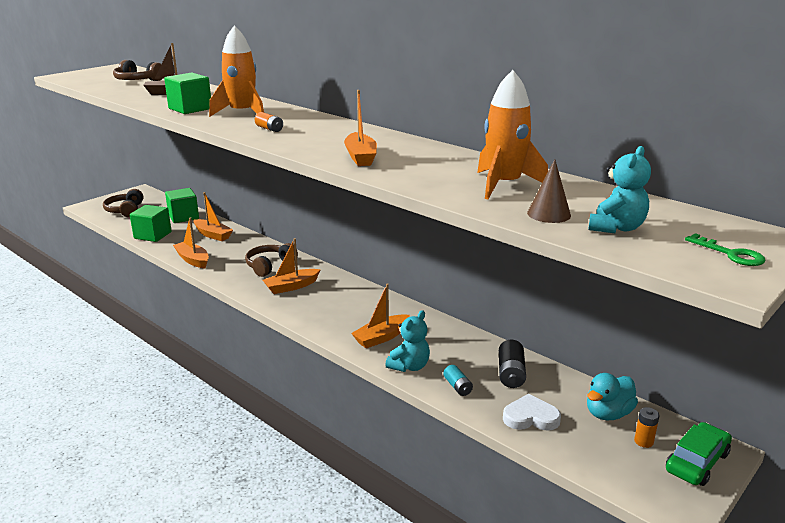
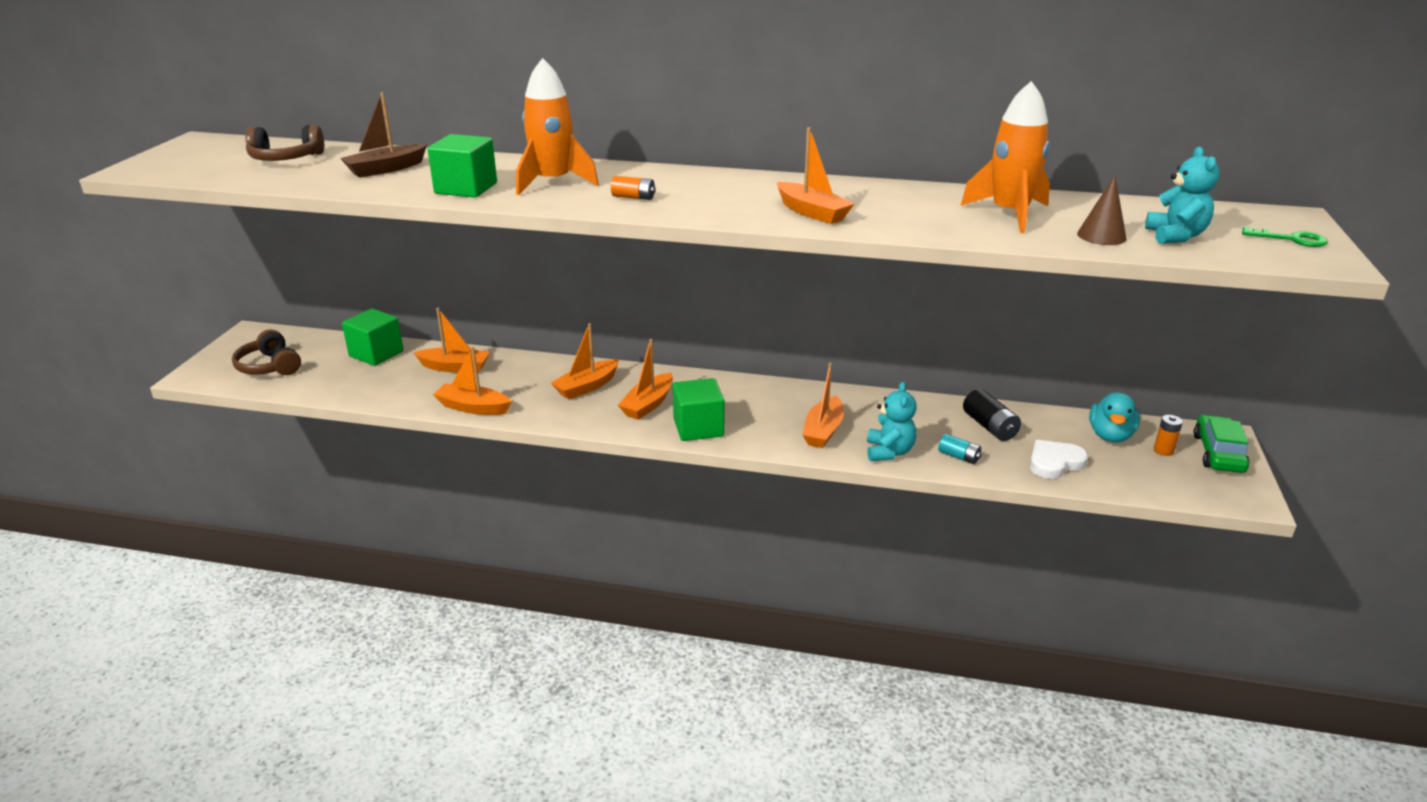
camera: 30 degrees left, 5 degrees up
green cube [130,205,172,242] -> green cube moved to [673,378,725,441]
brown headphones [245,243,298,277] -> orange boat [551,323,619,399]

